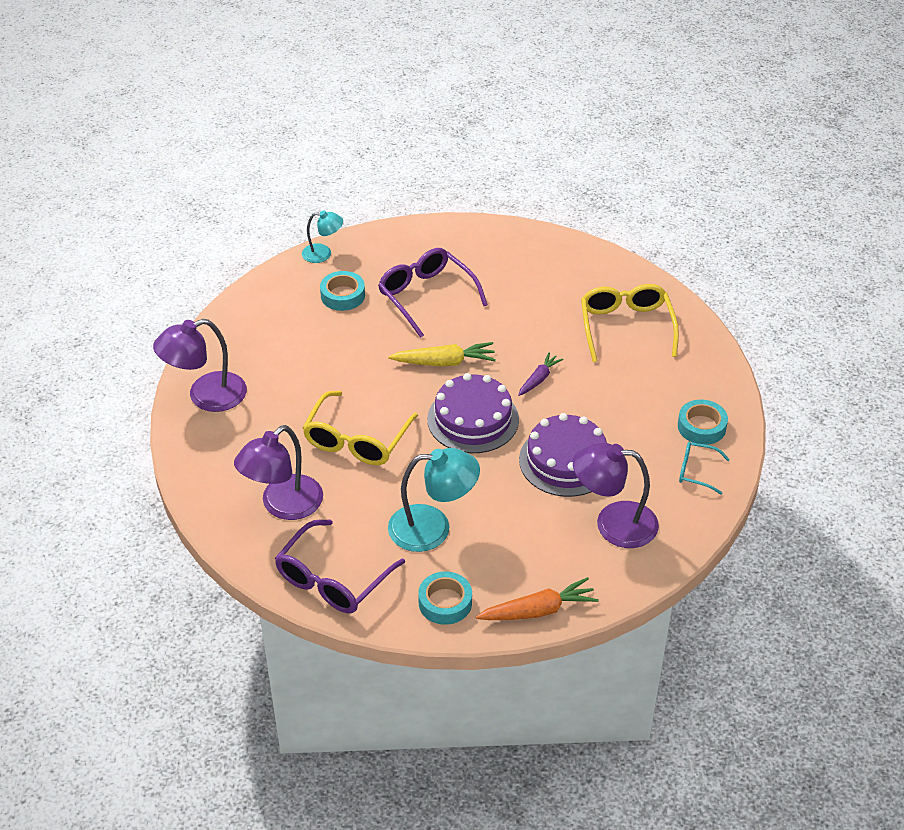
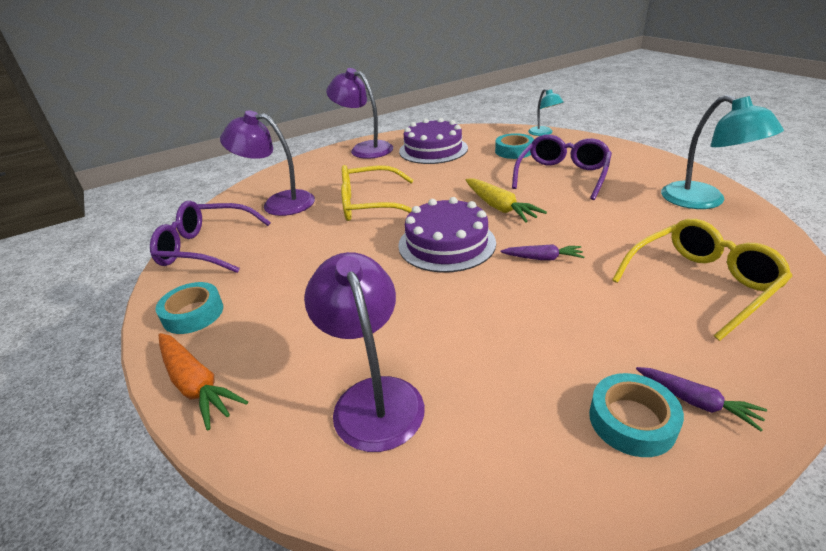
camera: 65 degrees right, 10 degrees down
turquoise lamp [388,448,480,552] -> turquoise lamp moved to [661,95,784,209]
purple cake [519,413,607,497] -> purple cake moved to [399,118,468,164]
turquoise glasses [679,442,730,495] -> none
none -> purple carrot [636,367,767,431]

